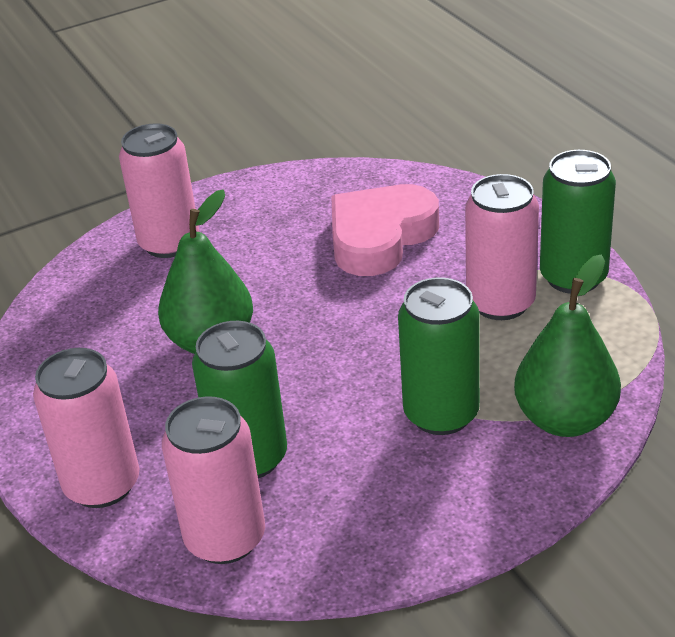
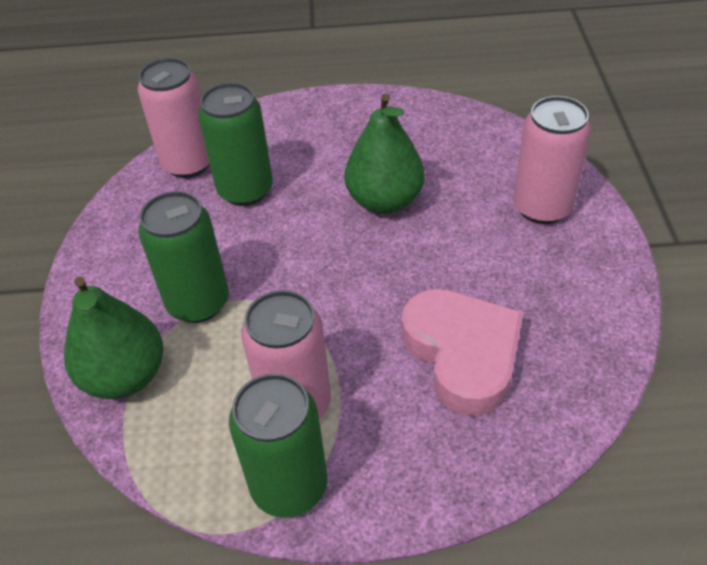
camera: 115 degrees right, 10 degrees up
pink can [33,348,139,508] -> none

